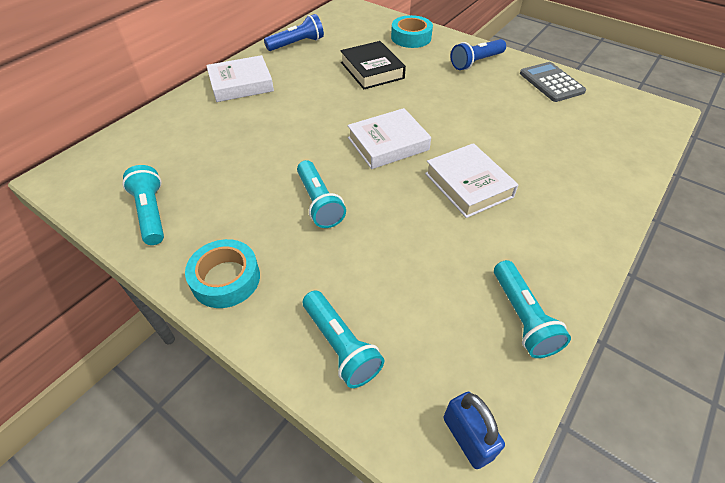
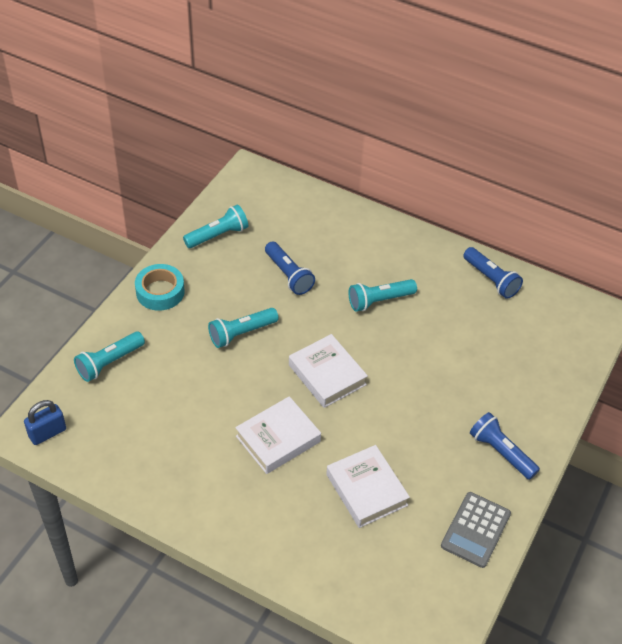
camera: 80 degrees right, 0 degrees up
white book [206,55,274,102] -> white book moved to [326,445,410,528]
black book [340,41,406,89] -> none
turquoise tape [391,15,433,48] -> none
turquoise flashlight [494,260,571,358] -> turquoise flashlight moved to [348,279,417,312]
grey calculator [520,62,586,102] -> grey calculator turned 150 degrees clockwise [441,492,511,568]
none -> blue flashlight [265,242,315,295]

